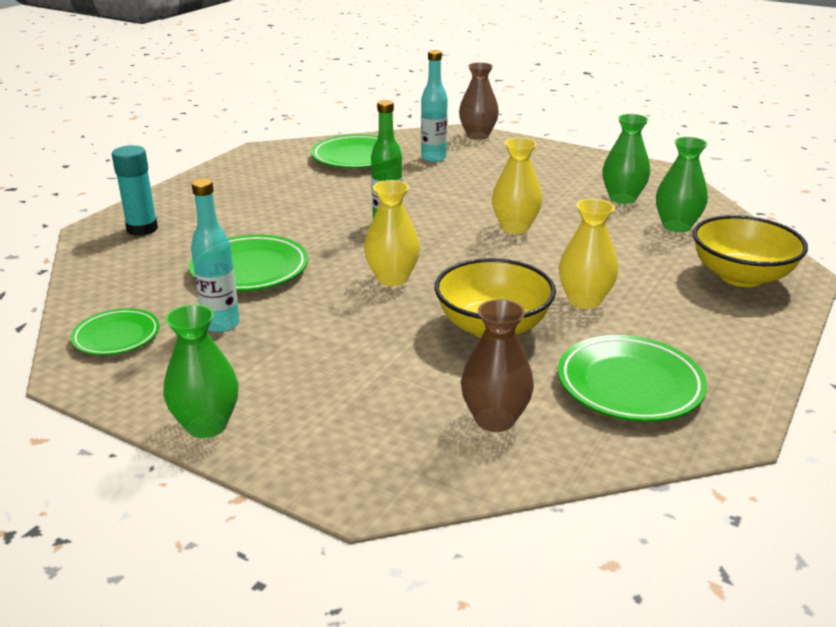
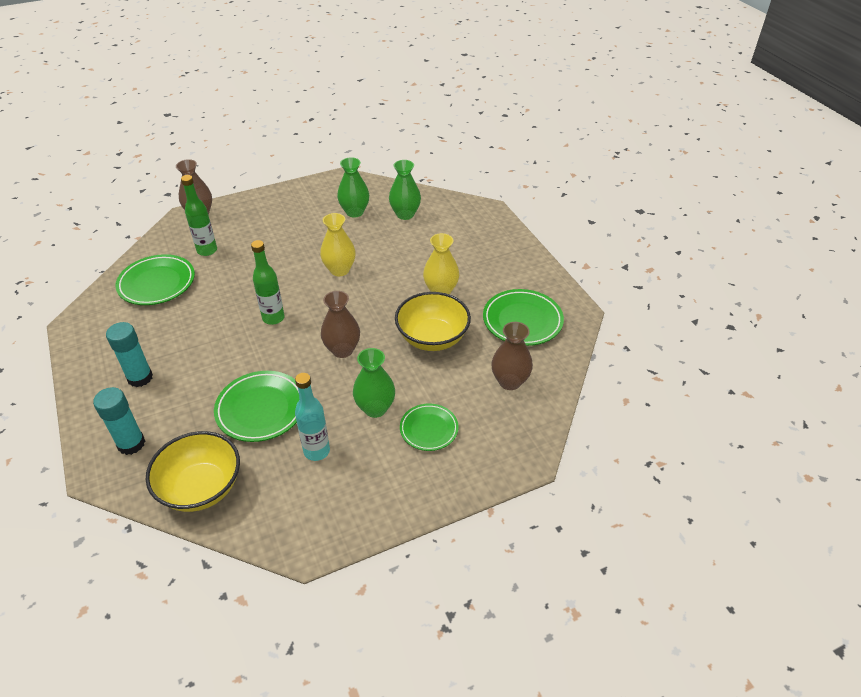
camera: 55 degrees left, 15 degrees up
green plate [71,308,160,355] -> green plate moved to [400,403,459,451]
green vase [163,304,238,438] -> green vase moved to [353,348,395,418]
yellow vase [364,180,420,286] -> brown vase [321,291,360,358]
turquoise bottle [421,50,448,162] -> green bottle [181,175,217,256]
yellow bowl [693,215,808,287] -> yellow bowl moved to [146,431,240,512]
none -> turquoise glue stick [106,322,153,387]

